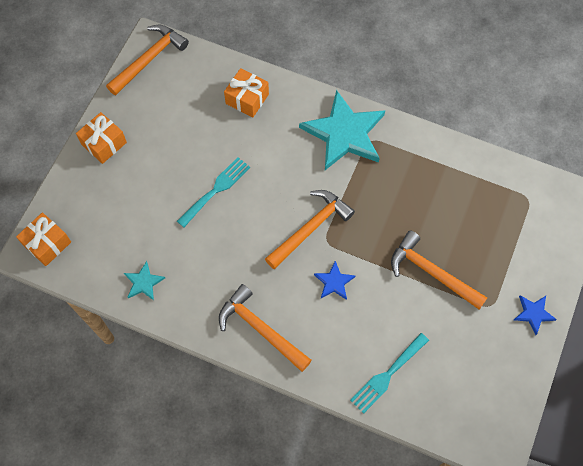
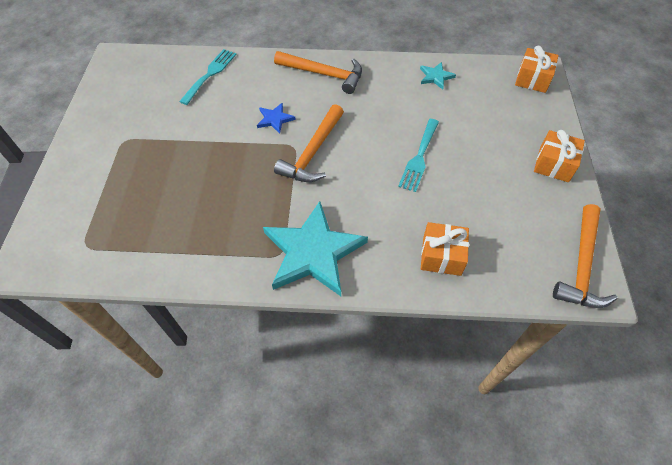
camera: 160 degrees right, 10 degrees down
orange hammer [391,231,487,310] -> none
blue star [514,295,557,335] -> none

